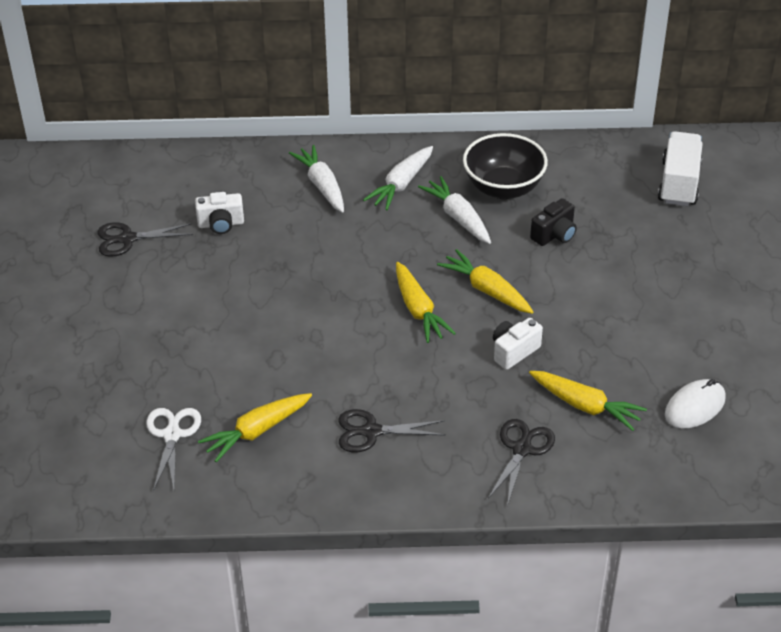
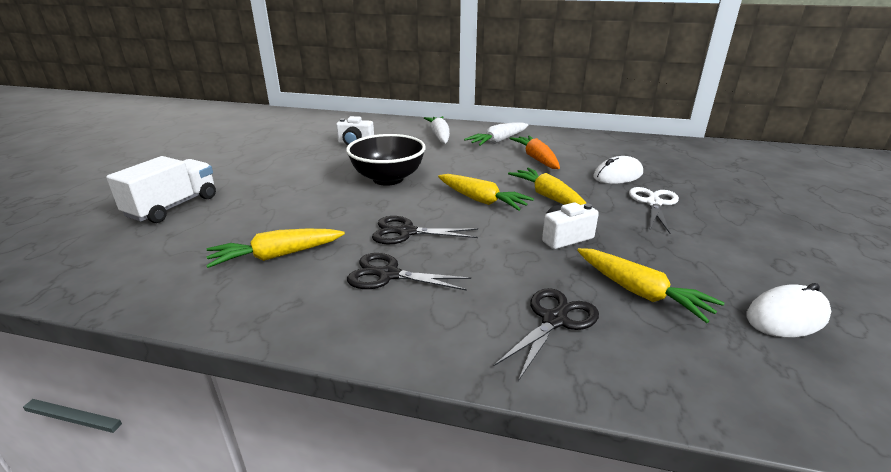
camera: 15 degrees right, 15 degrees down
black scissors [97,222,193,257] -> black scissors moved to [372,216,478,245]
white scissors [146,408,201,491] -> white scissors moved to [629,187,679,234]
yellow carrot [396,262,456,343] -> yellow carrot turned 45 degrees counterclockwise [438,174,534,211]
white carrot [418,176,491,244] -> orange carrot [509,135,560,169]
black bowl [463,133,548,199] -> black bowl moved to [346,134,426,186]
black camera [530,198,577,246] -> white mouse [593,156,643,184]
white truck [658,131,702,206] -> white truck moved to [106,156,216,223]

